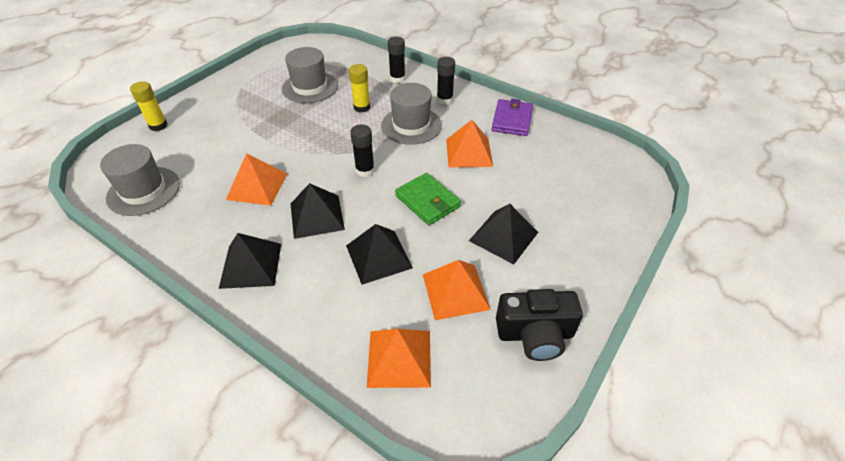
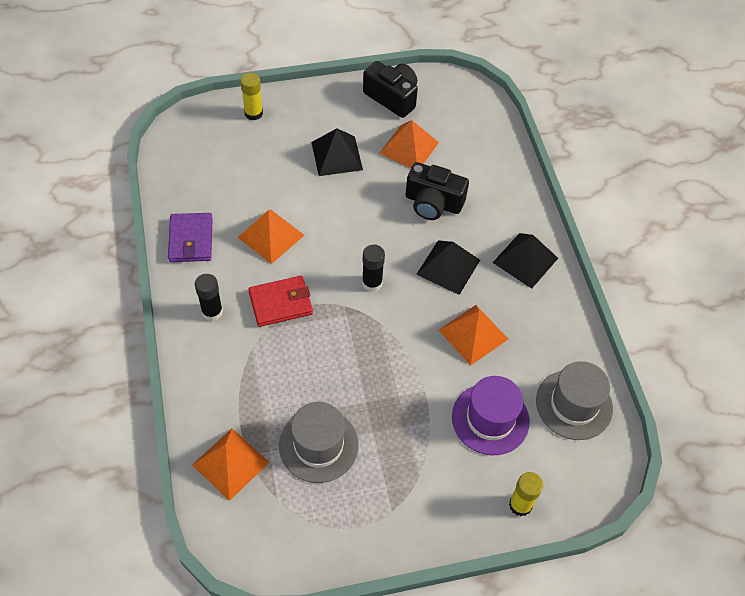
camera: 140 degrees left, 10 degrees up
black pyramid [346,224,413,285] -> black camera [406,162,469,220]
yellow glue stick [349,64,370,113] -> yellow glue stick moved to [240,73,263,120]
orange pyramid [367,329,431,388] -> orange pyramid moved to [192,428,270,501]
grey hat [381,83,442,145] -> red wallet [248,276,313,327]
black glue stick [388,37,405,83] -> none
green wallet [395,173,461,225] -> none
purple wallet [492,99,533,136] -> purple wallet turned 60 degrees counterclockwise [168,213,213,262]
none -> purple hat [452,376,530,455]

